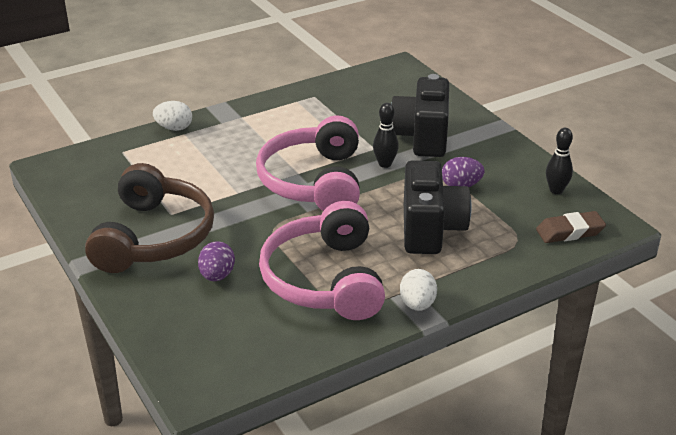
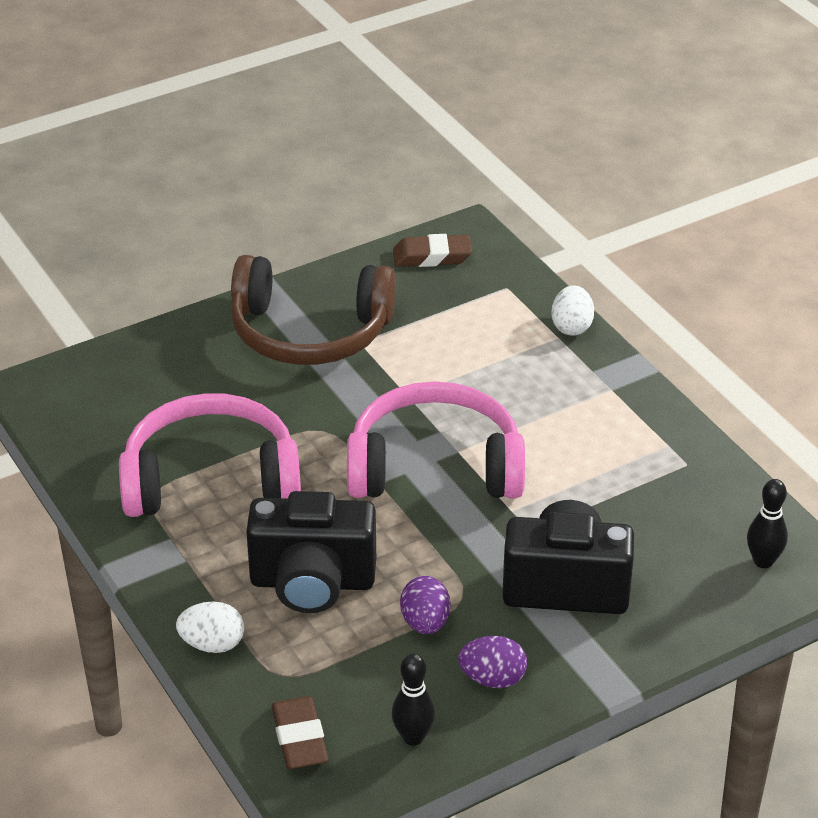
camera: 90 degrees right, 5 degrees up
purple egg [198,241,235,281] -> purple egg moved to [458,636,527,688]
black bowling pin [373,103,399,168] -> black bowling pin moved to [747,479,788,568]
white egg [400,269,437,311] -> white egg moved to [176,602,244,653]
none -> brown eraser [393,234,472,267]

